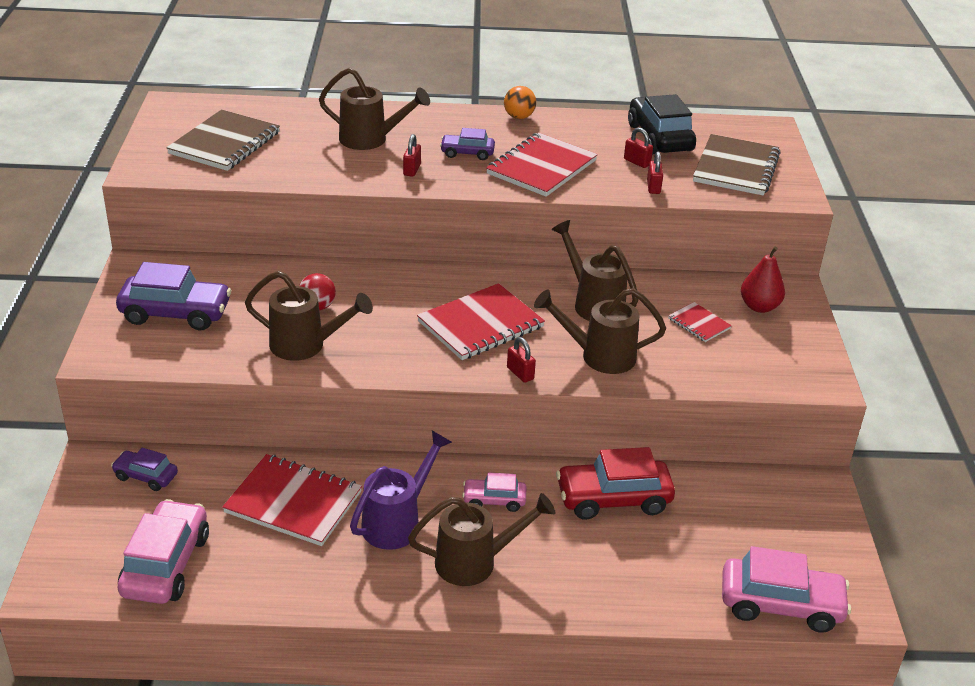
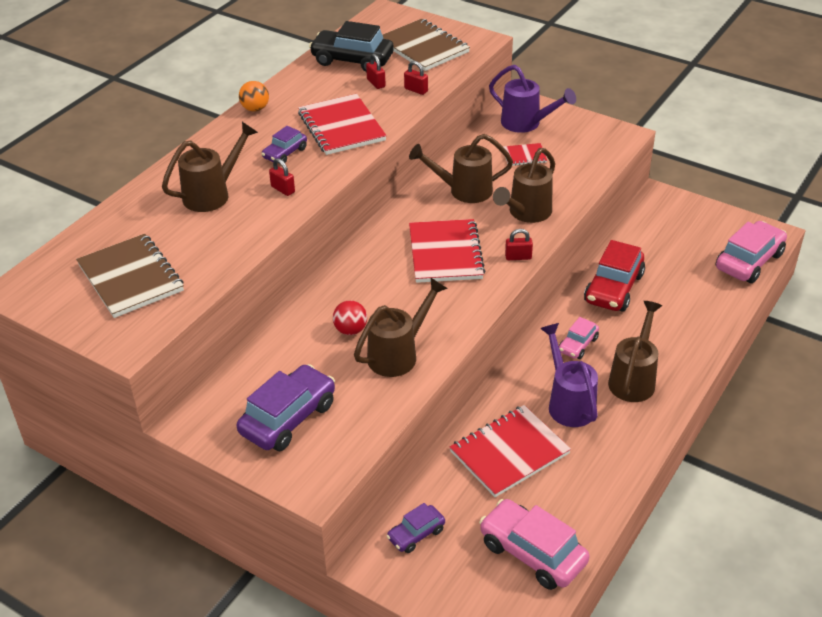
camera: 55 degrees left, 5 degrees up
red padlock [624,127,653,168] -> red padlock turned 75 degrees clockwise [366,54,386,89]
red pear [741,247,785,313] -> purple watering can [489,65,576,133]

